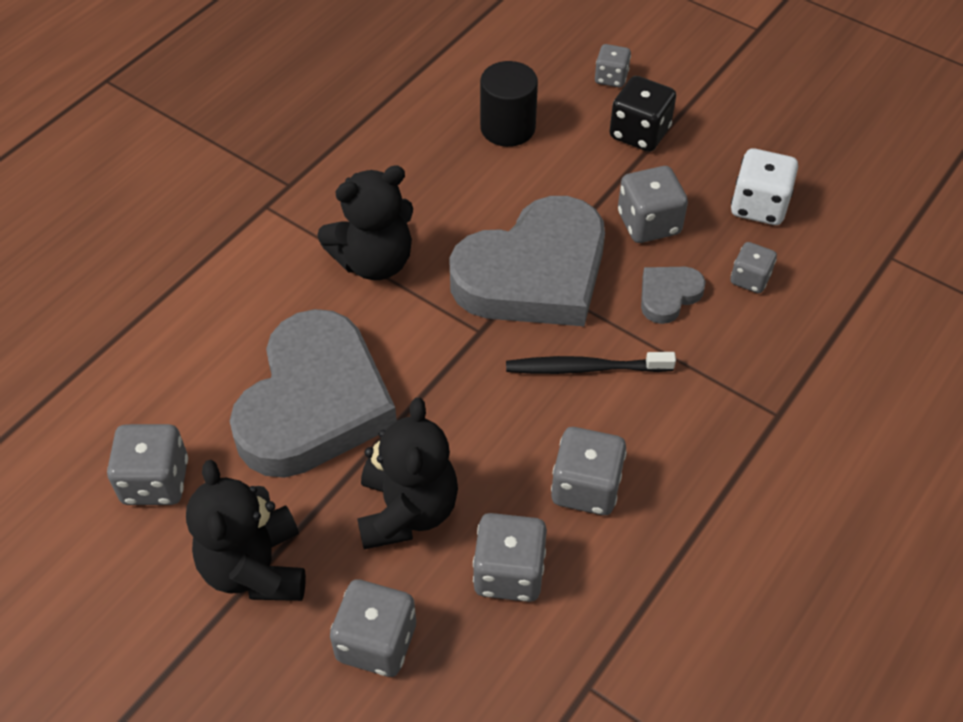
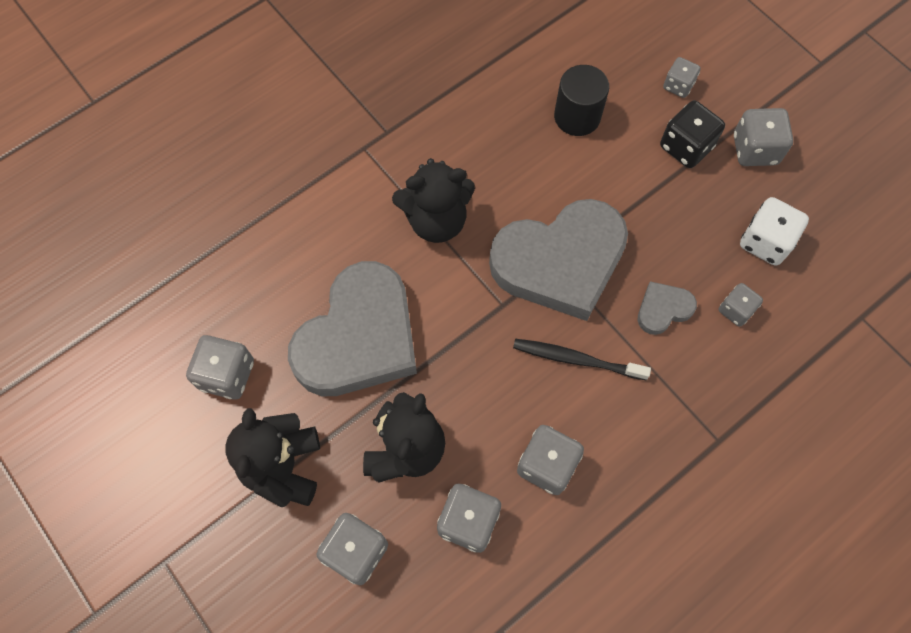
camera: 15 degrees right, 15 degrees up
grey dice [618,166,688,243] -> grey dice moved to [734,108,793,166]

